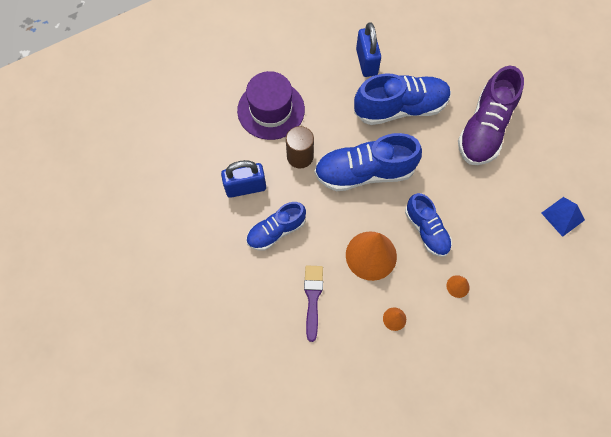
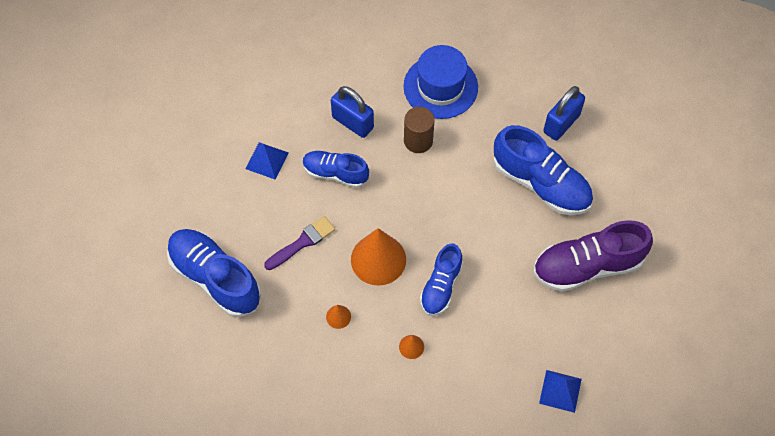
camera: 50 degrees right, 5 degrees down
purple hat [237,71,305,140] -> blue hat [403,45,478,119]
blue shoe [314,133,422,191] -> blue shoe moved to [167,229,261,317]
none -> blue pyramid [246,142,288,180]

